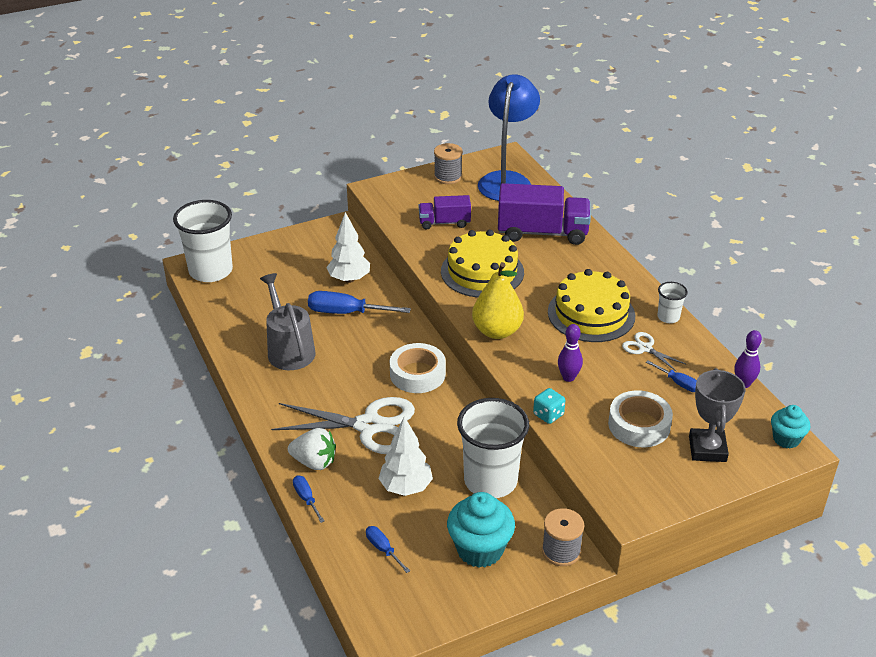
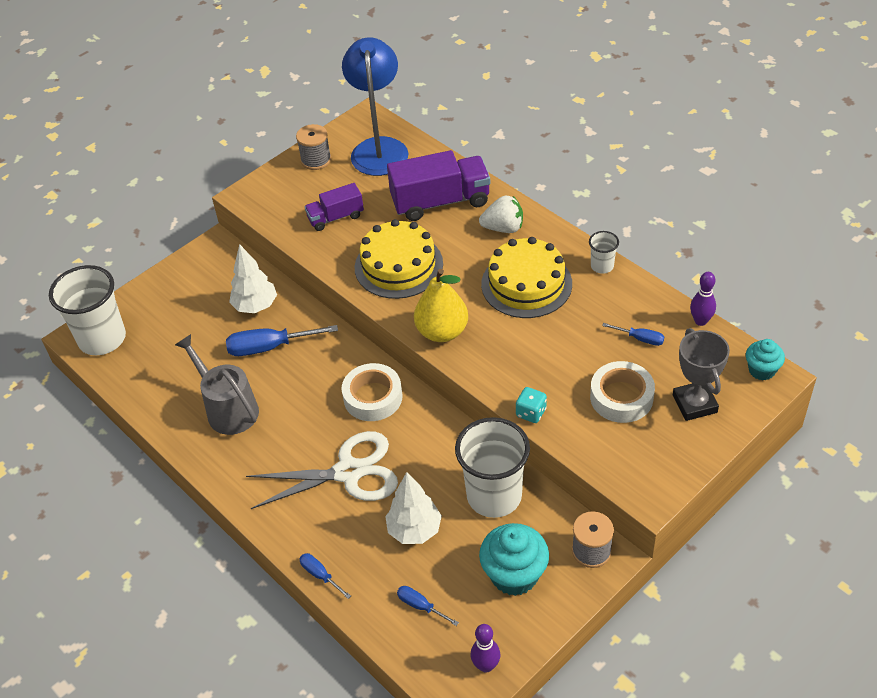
camera: 15 degrees left, 10 degrees up
white strawberry [288,428,336,470] -> white strawberry moved to [479,196,523,233]
purple bowling pin [558,324,583,382] -> purple bowling pin moved to [471,624,500,673]
white scissors [622,332,686,372] -> none

